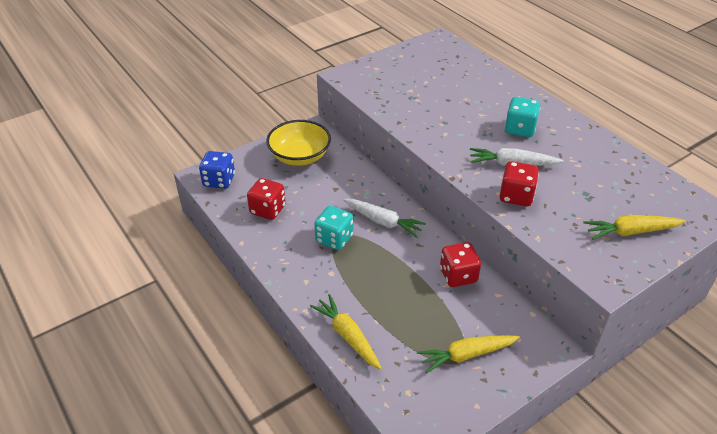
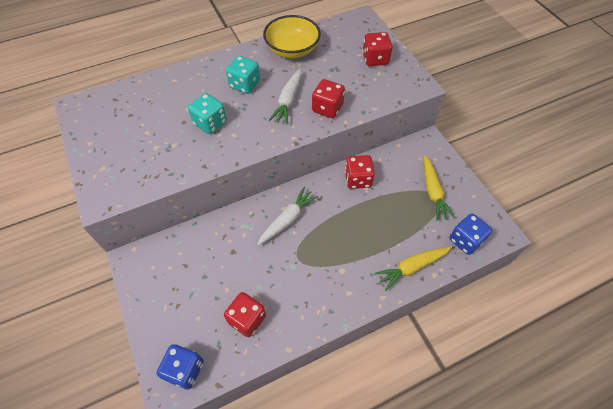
camera: 80 degrees left, 15 degrees up
yellow bowl [266,120,331,166] -> yellow bowl moved to [263,15,321,58]
turquoise dice [314,206,354,250] -> turquoise dice moved to [188,93,227,134]
yellow carrot [584,215,686,240] -> red dice [362,32,392,66]
none -> blue dice [450,213,492,255]

